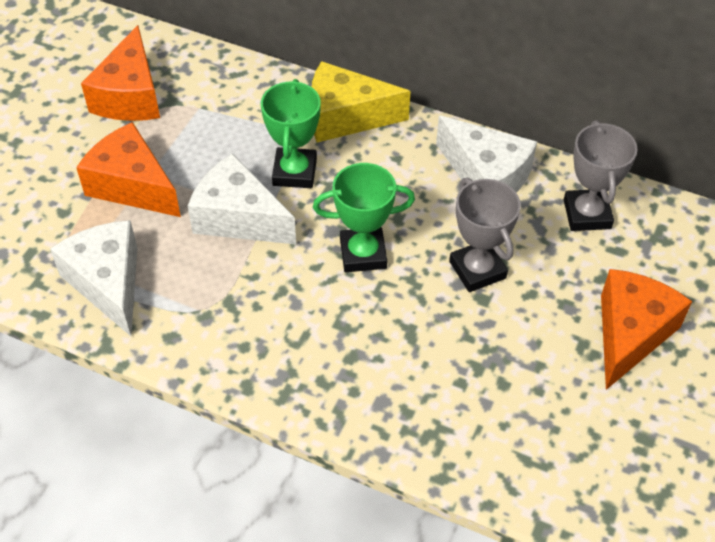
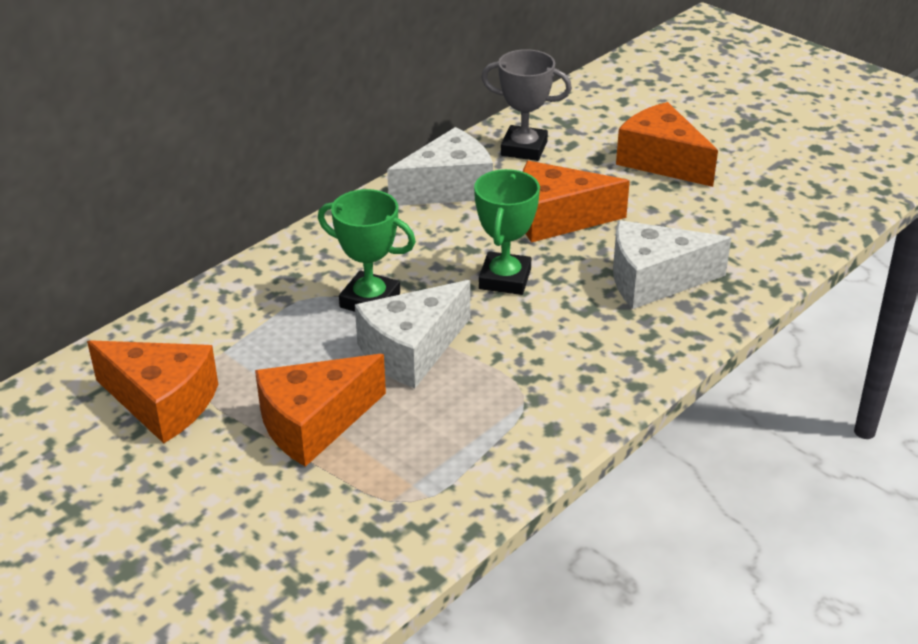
camera: 70 degrees left, 15 degrees down
white cheese [50,220,137,336] -> white cheese moved to [613,220,731,309]
yellow cheese [312,61,411,143] -> none
grey trophy [449,178,521,292] -> orange cheese [523,161,630,243]

